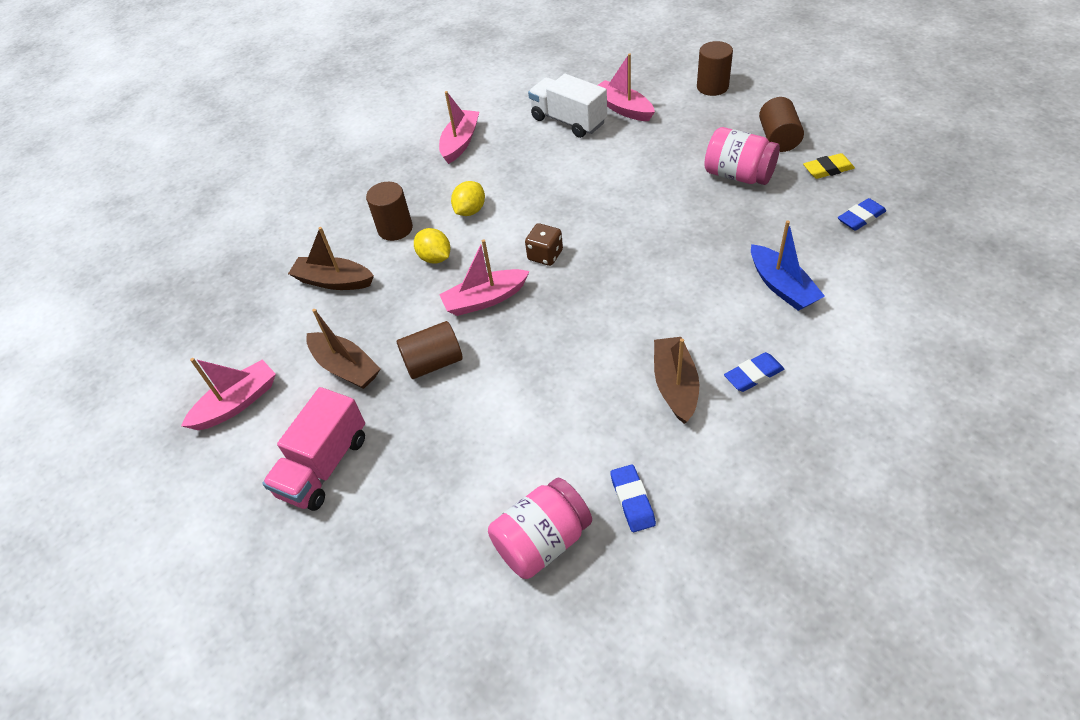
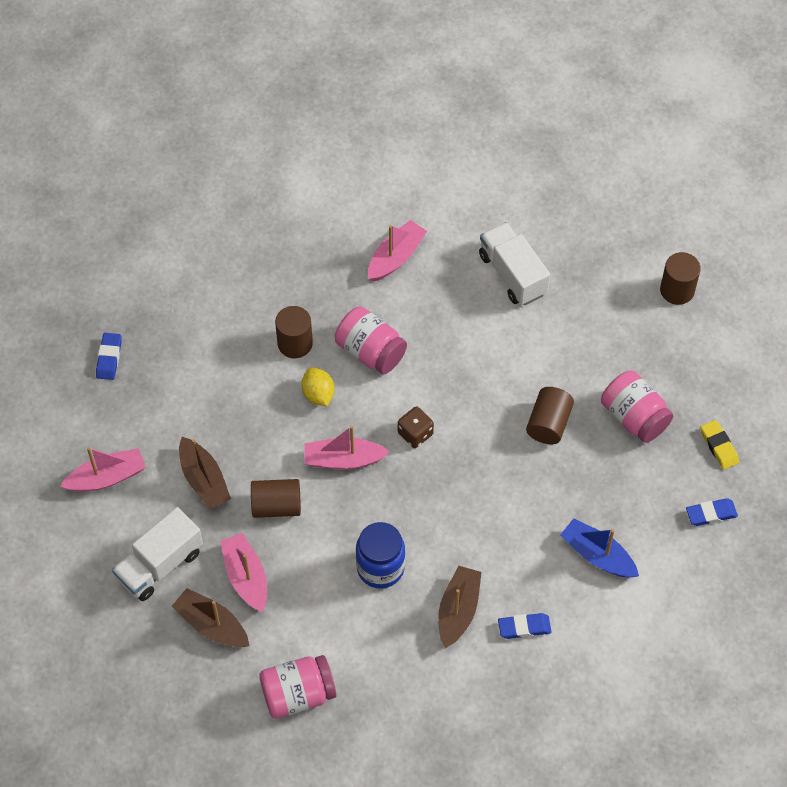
camera: 15 degrees right, 10 degrees up
pink truck [262,387,365,511] -> white truck [112,507,203,601]
brown boat [288,227,374,290] -> brown boat moved to [172,588,249,647]
yellow lemon [451,181,485,216] -> pink jar [335,307,407,374]
pink boat [598,53,655,121] -> pink boat moved to [220,533,267,612]
blue eraser [610,464,656,532] -> blue eraser moved to [96,333,122,380]
blue boat [751,221,825,311] -> blue boat turned 135 degrees clockwise [560,518,639,578]
brown cylinder [759,97,804,152] -> brown cylinder moved to [526,387,574,445]
yellow eraser [803,153,855,179] -> yellow eraser turned 60 degrees clockwise [701,420,739,470]
none -> blue jar [356,522,405,589]

